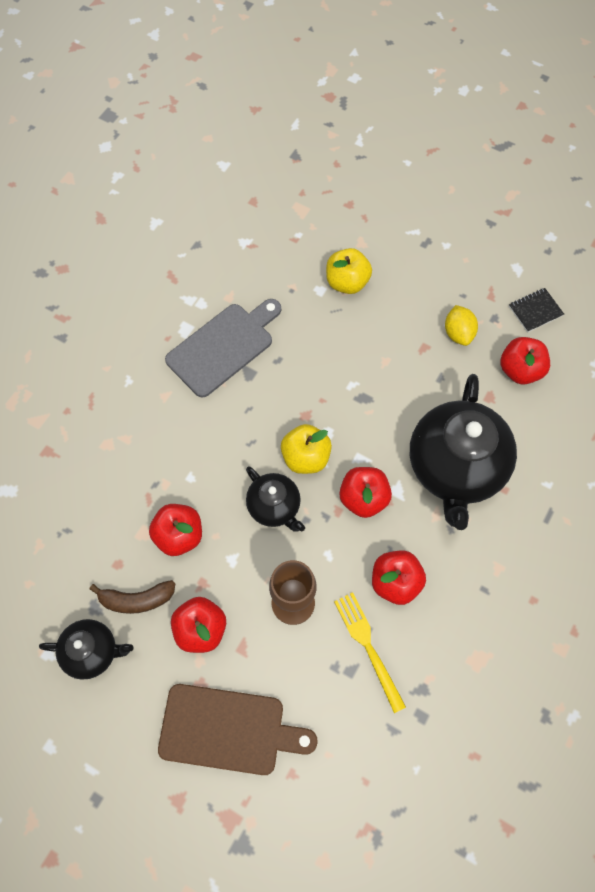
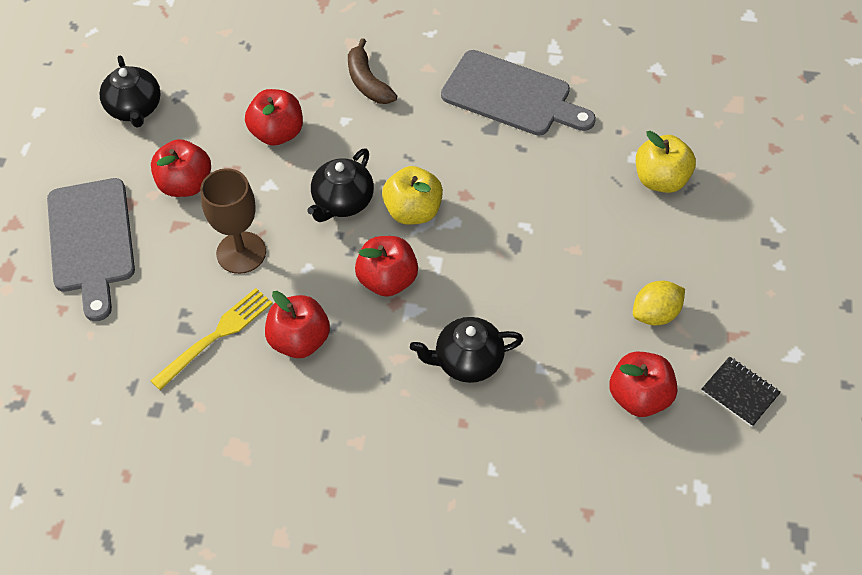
camera: 70 degrees right, 10 degrees down
brown banana [90,580,175,614] -> brown banana moved to [348,38,397,104]
brown cutting board [158,684,318,775] -> grey cutting board [47,178,135,321]
black teapot [410,374,517,530] -> black teapot [410,317,523,383], size x0.52

